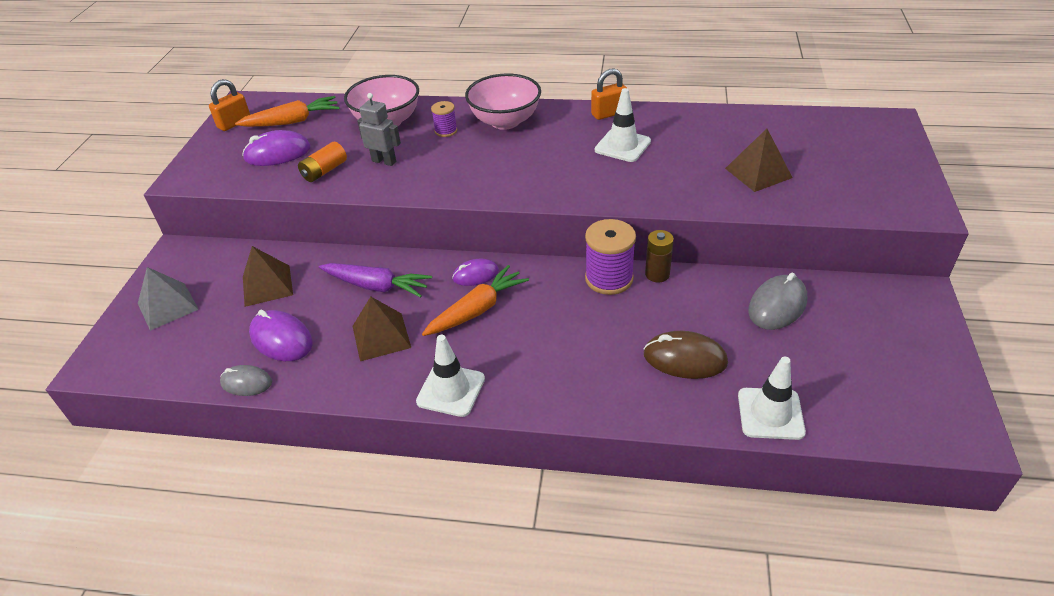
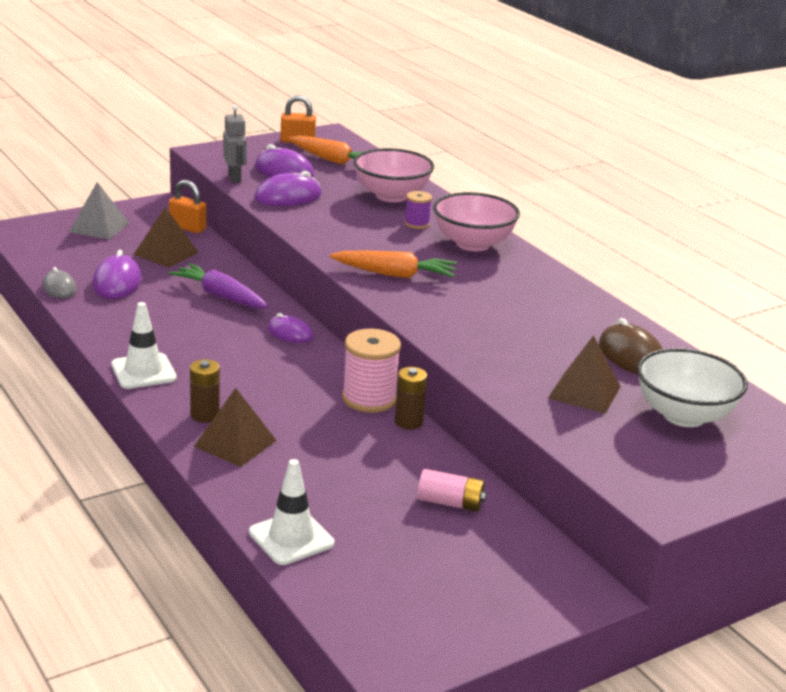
camera: 45 degrees right, 15 degrees down
orange battery [298,142,347,182] -> purple mouse [255,171,322,206]
purple carrot [319,263,432,298] -> purple carrot turned 150 degrees clockwise [168,263,268,308]
brown pyramid [353,296,411,361] -> brown pyramid moved to [194,388,277,467]
grey robot [357,93,401,166] -> grey robot moved to [223,105,247,183]
orange carrot [422,265,529,336] -> orange carrot moved to [330,251,457,278]
purple spool [585,219,636,295] -> pink spool [342,328,401,413]
orange padlock [591,68,627,120] -> orange padlock moved to [169,180,206,233]
white traffic cone [595,88,651,162] -> none
brown mouse [643,331,728,379] -> brown mouse moved to [599,318,663,374]
grey mouse [748,273,807,330] -> pink battery [417,469,487,512]
none -> brown battery [190,359,220,423]
none -> white bowl [637,348,748,427]

